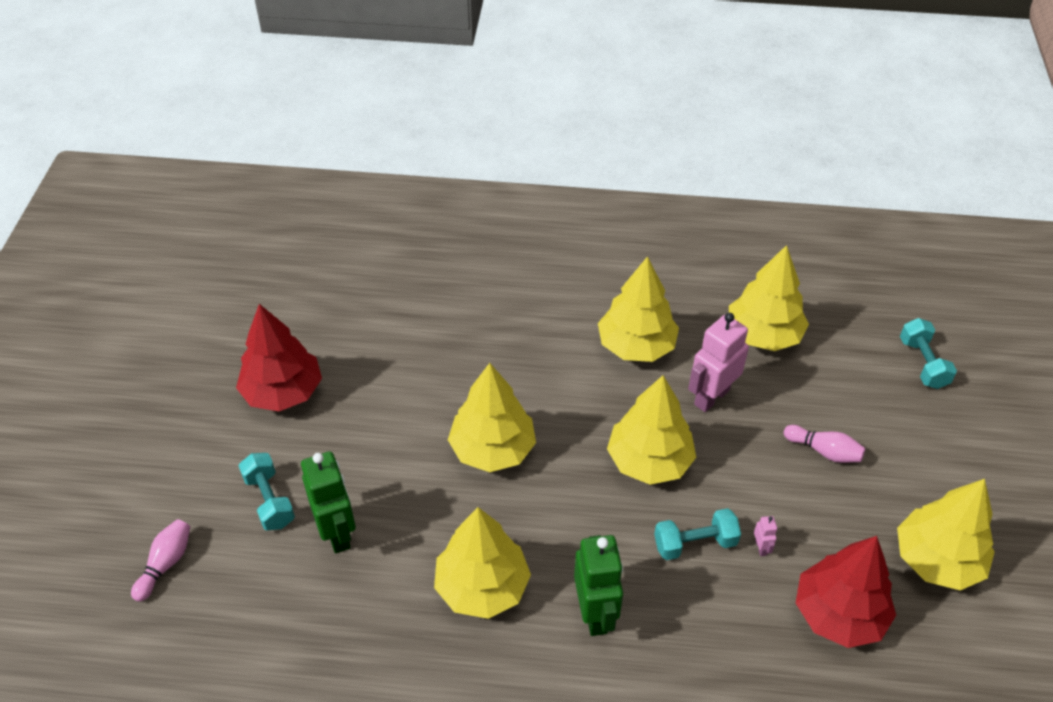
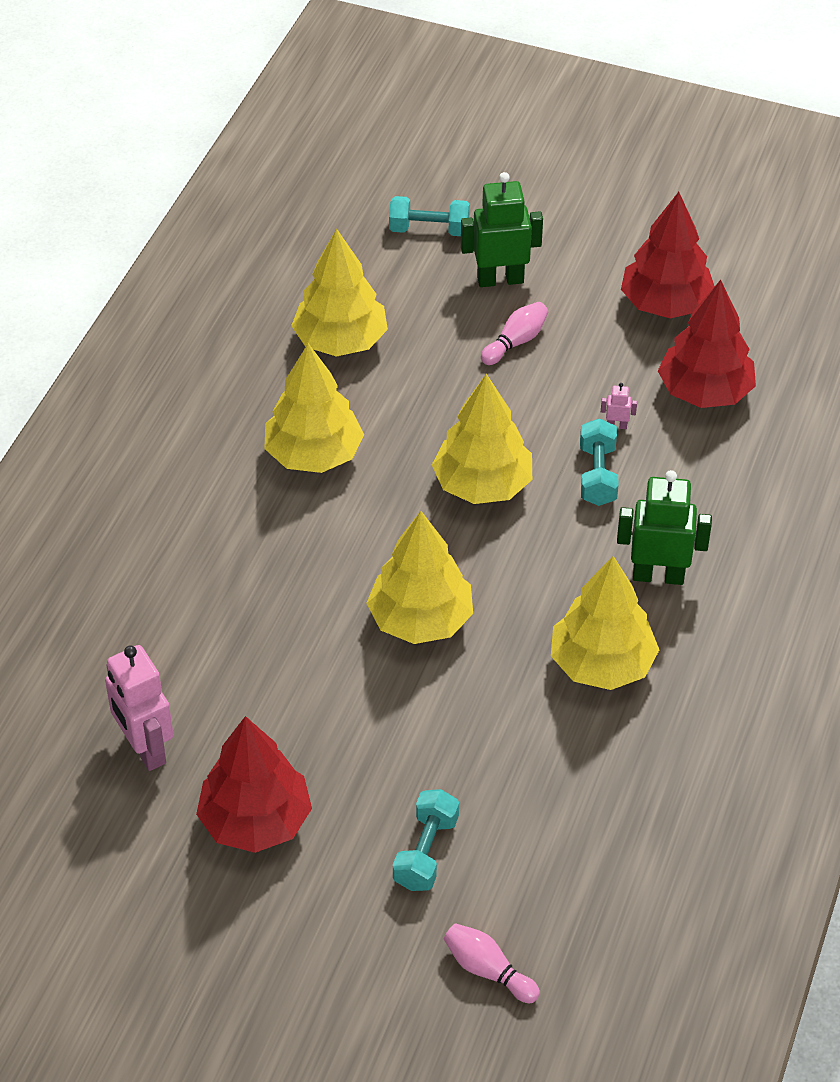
camera: 75 degrees left, 0 degrees up
turquoise dumbbell [238,453,295,530] -> turquoise dumbbell turned 60 degrees counterclockwise [393,789,459,891]
green robot [301,451,356,553] -> green robot moved to [461,172,543,287]
pink robot [688,313,749,412] -> pink robot moved to [105,645,174,771]
yellow tree [897,479,995,590] -> red tree [621,192,715,318]

